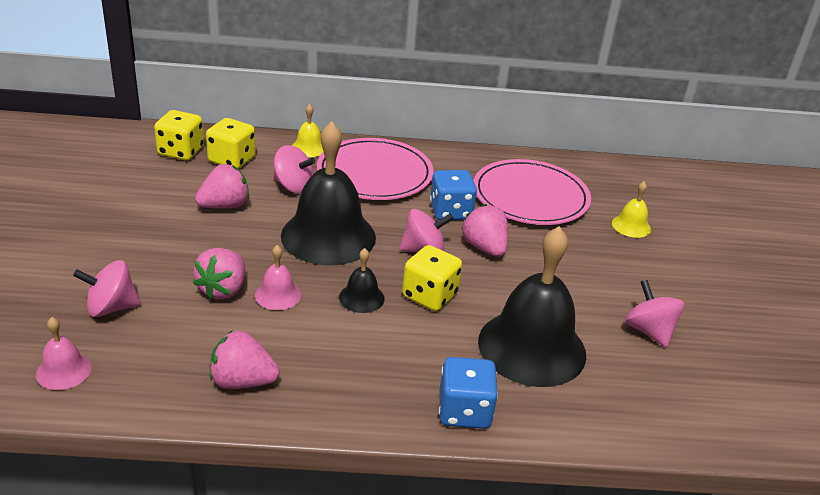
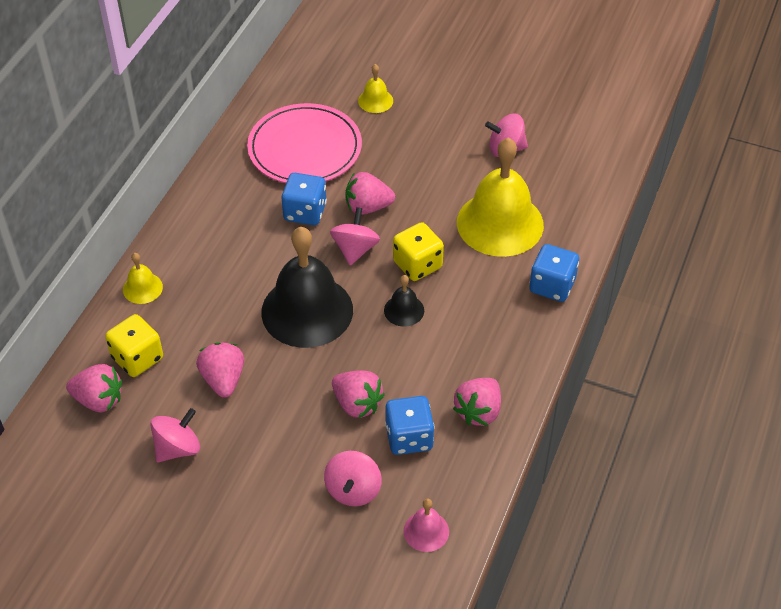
camera: 65 degrees left, 15 degrees up
yellow dice [154,110,204,160] -> pink strawberry [66,364,122,413]
pink bell [255,245,301,310] -> none
pink spinning top [274,145,315,193] -> pink spinning top moved to [150,408,200,462]
pink plate [317,138,434,200] -> none
black bell [478,226,586,387] -> yellow bell [457,137,544,257]
none -> blue dice [385,396,434,455]

